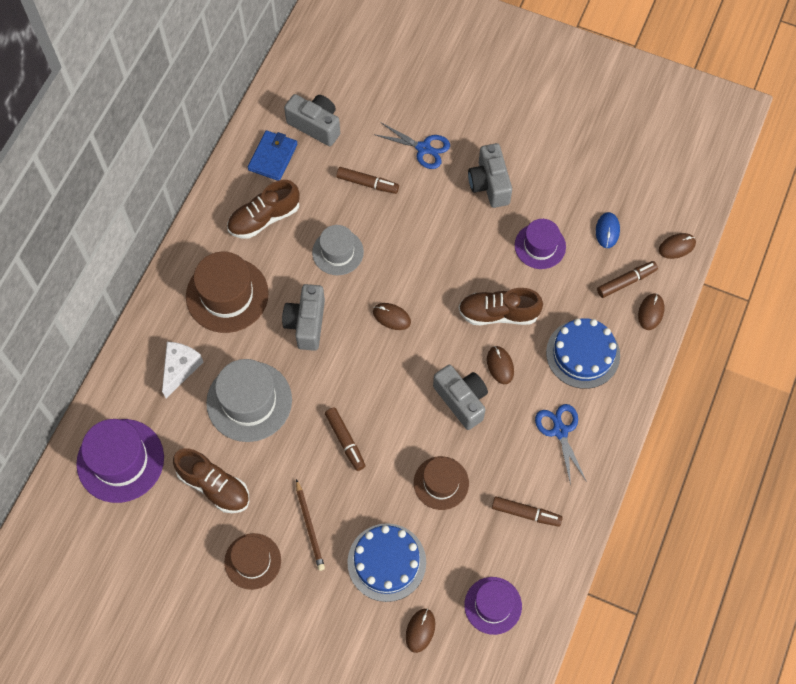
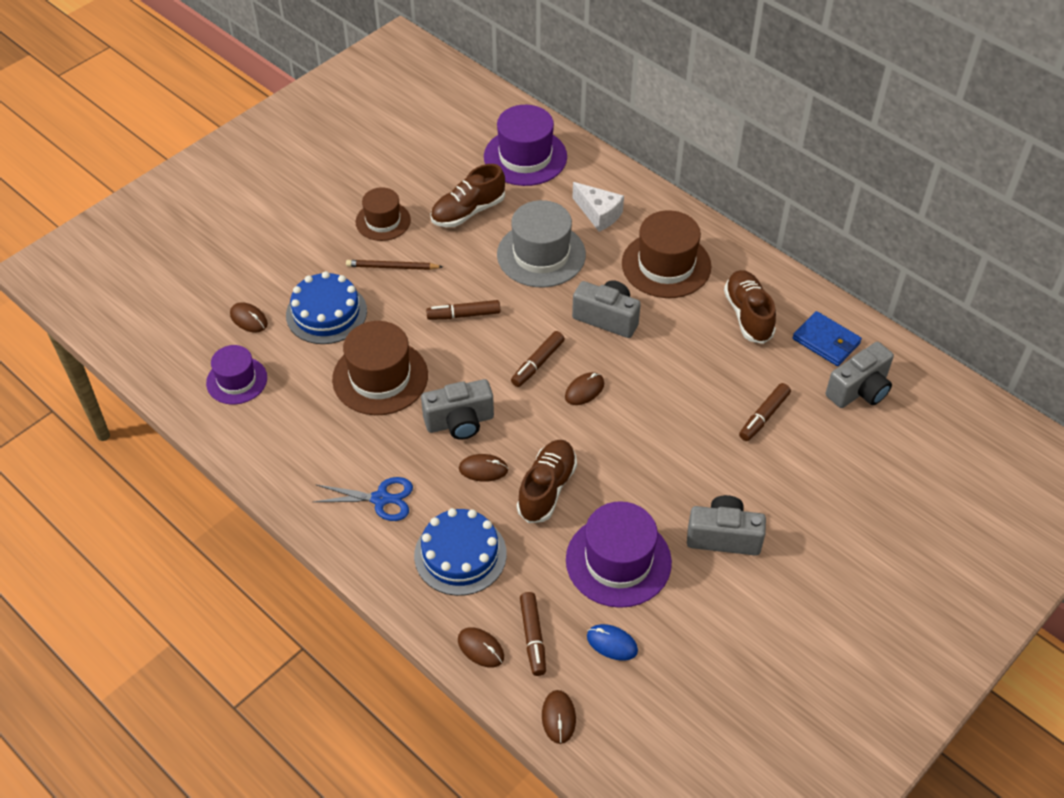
camera: 110 degrees right, 15 degrees down
grey hat [312,225,364,275] -> none
blue scissors [374,122,450,169] -> none
brown hat [414,456,469,510] -> brown hat [332,321,428,415], size x1.58
brown marker [492,497,563,527] -> brown marker moved to [511,331,565,387]
purple hat [515,219,566,269] -> purple hat [566,501,672,608], size x1.58

